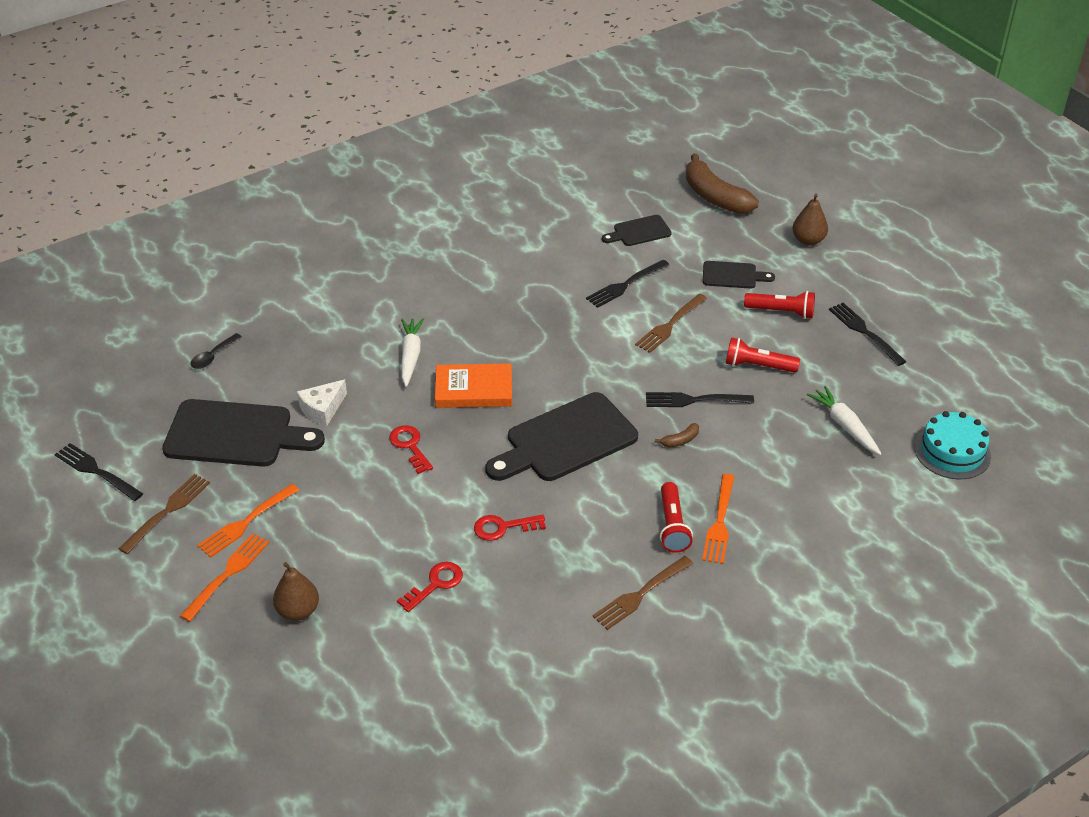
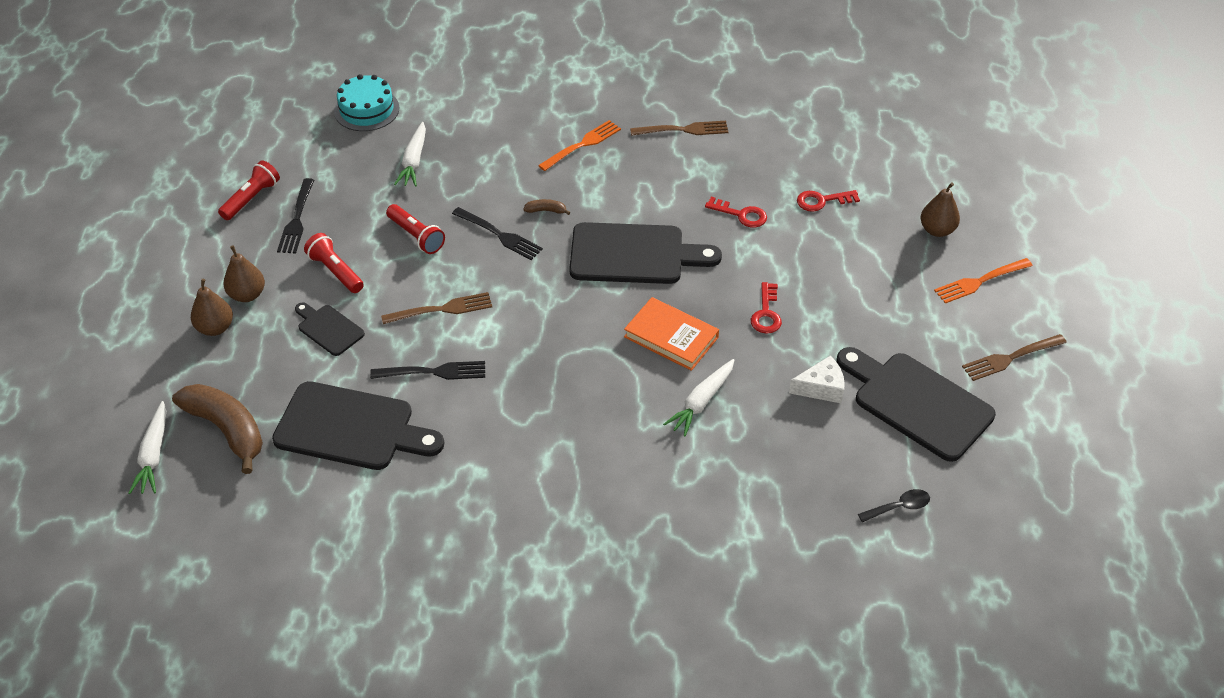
camera: 145 degrees left, 5 degrees up
black fork [54,443,143,501] -> none
orange fork [197,484,299,558] -> none
black cutting board [602,215,672,246] -> black cutting board [272,381,444,470], size x1.94
red flashlight [660,482,693,553] -> red flashlight moved to [218,160,280,220]
brown banana [686,154,759,214] -> brown banana turned 45 degrees counterclockwise [172,384,263,474]
none -> white carrot [128,401,166,494]
none -> brown pear [223,245,265,302]

